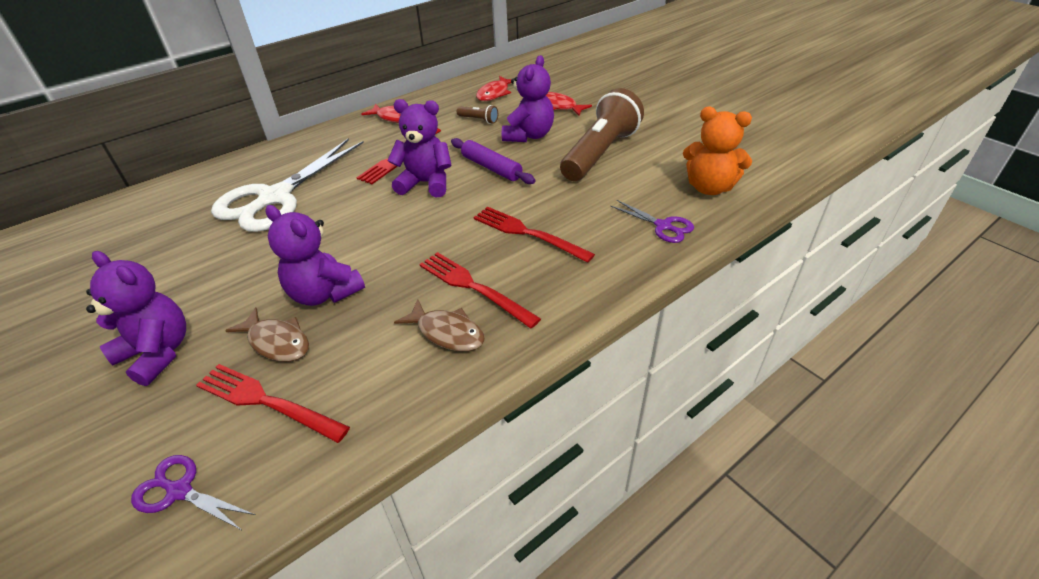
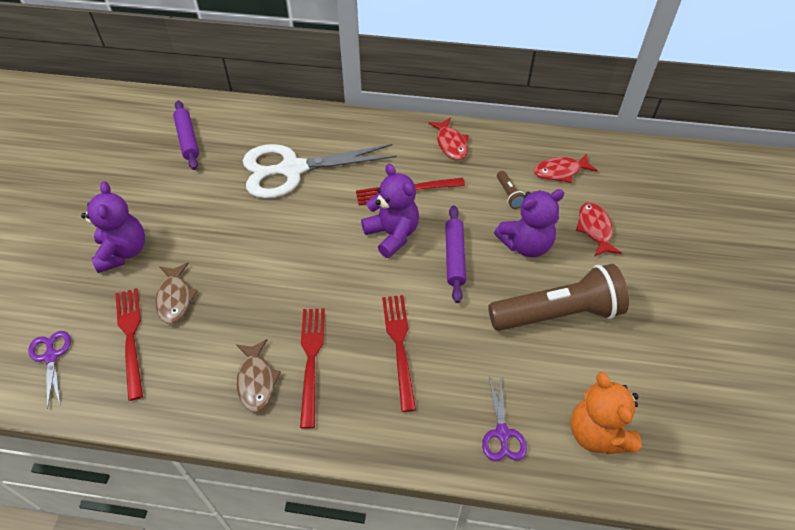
camera: 45 degrees right, 10 degrees up
purple teddy bear [265,205,365,306] -> none
none -> purple rolling pin [173,100,199,170]

